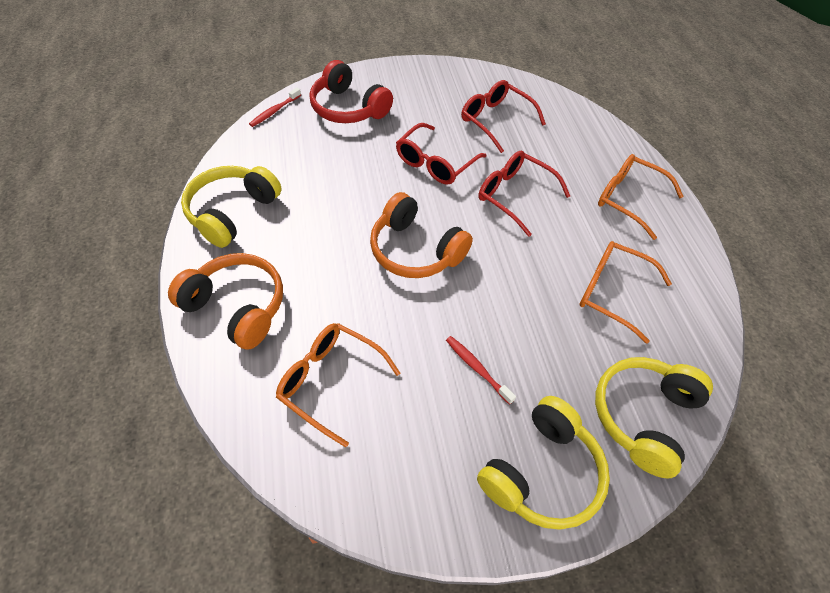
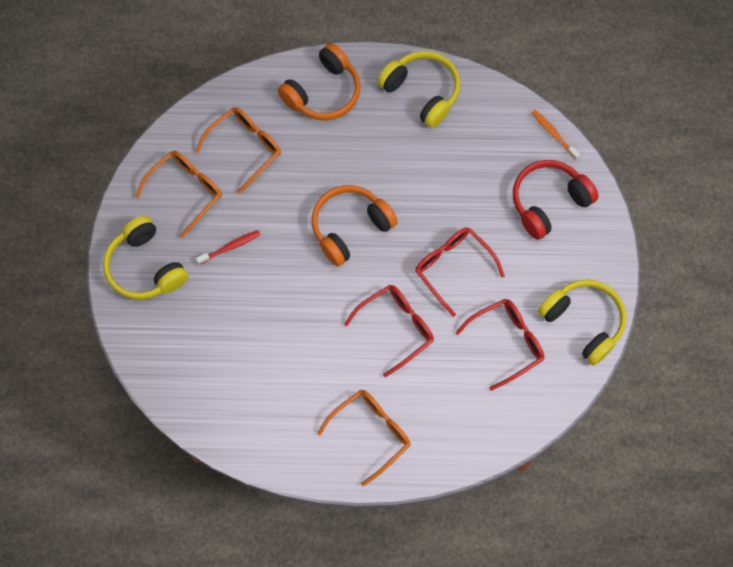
camera: 105 degrees right, 15 degrees up
red toothbrush [249,88,301,127] -> orange toothbrush [531,110,580,160]
orange glasses [579,241,672,344] -> orange glasses moved to [135,151,222,238]
yellow headphones [595,357,713,478] -> yellow headphones moved to [538,279,627,365]

